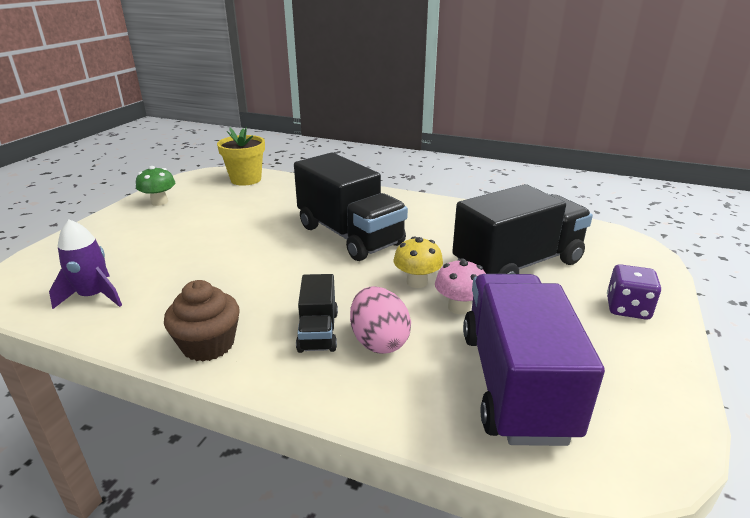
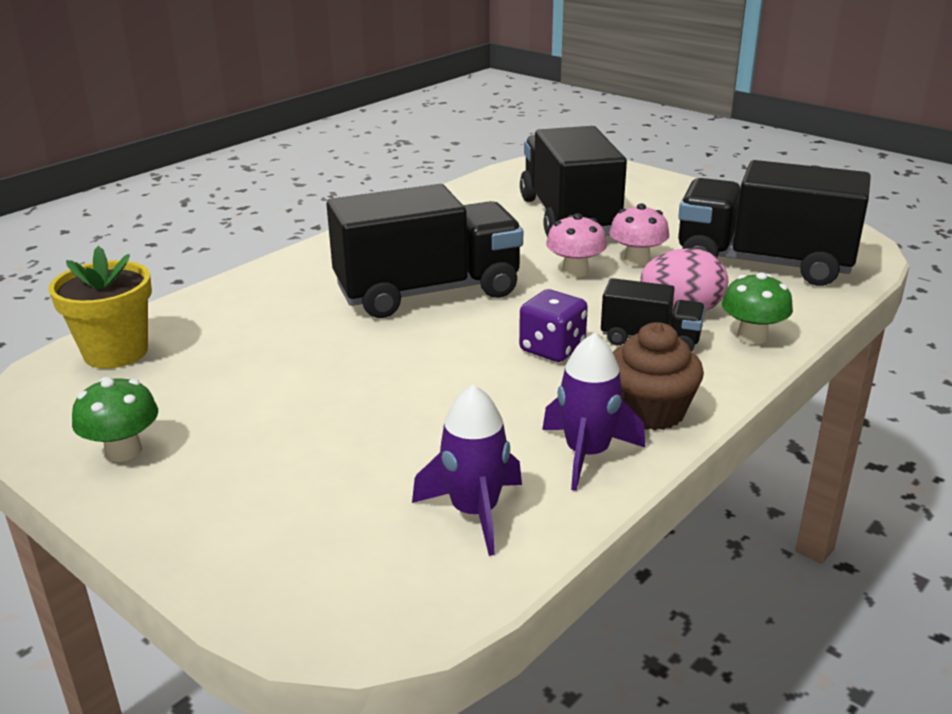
camera: 70 degrees left, 0 degrees up
yellow mushroom [393,237,443,288] -> pink mushroom [546,213,607,278]
purple truck [463,274,605,446] -> black truck [678,160,871,286]
purple dice [607,264,661,320] -> purple dice moved to [519,289,588,362]
none -> purple rocket [542,333,646,491]
none -> green mushroom [722,272,793,344]

